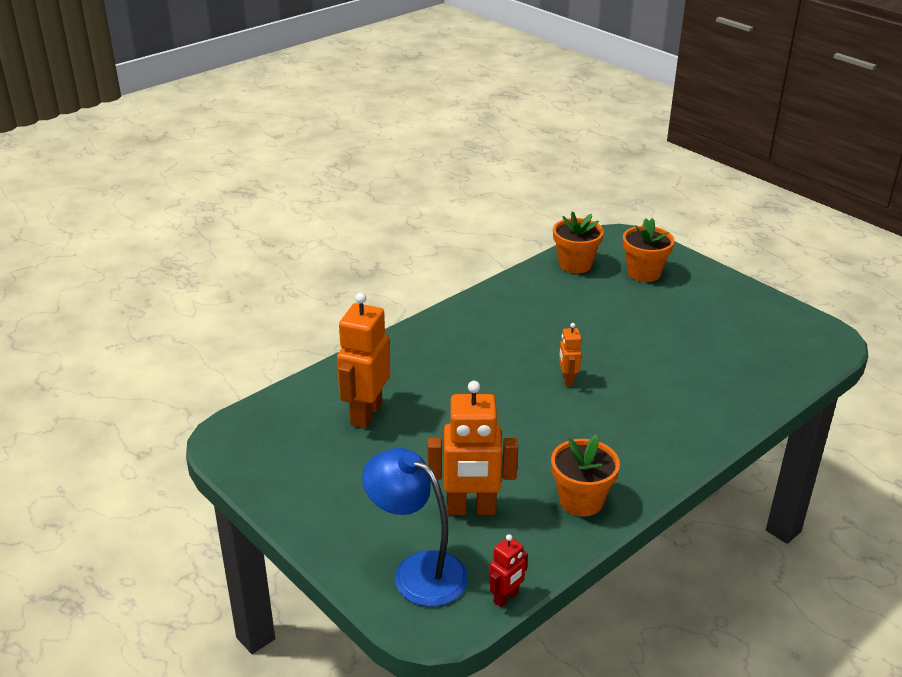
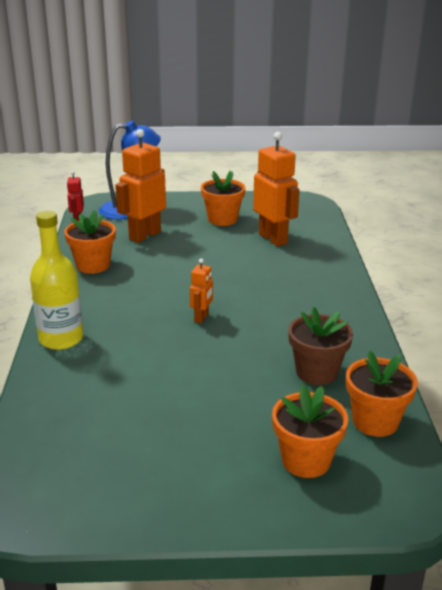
camera: 130 degrees right, 5 degrees down
orange robot [559,323,581,387] -> orange robot turned 75 degrees clockwise [190,258,213,323]
none -> yellow bottle [30,211,83,350]
none -> orange flower pot [201,171,246,226]
none -> brown flower pot [288,307,353,385]

